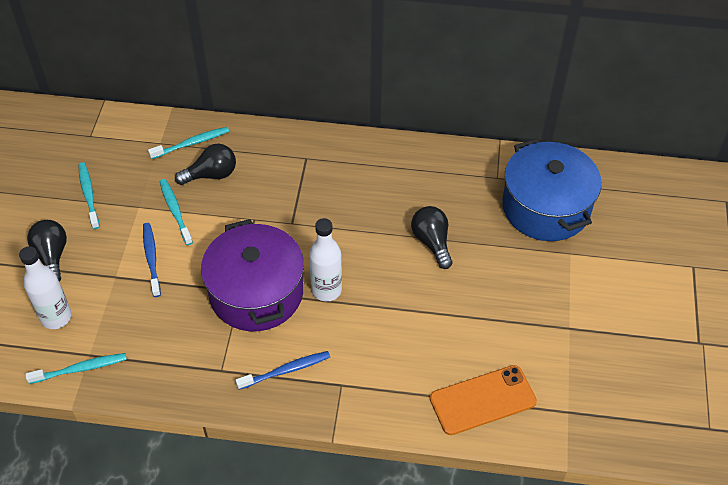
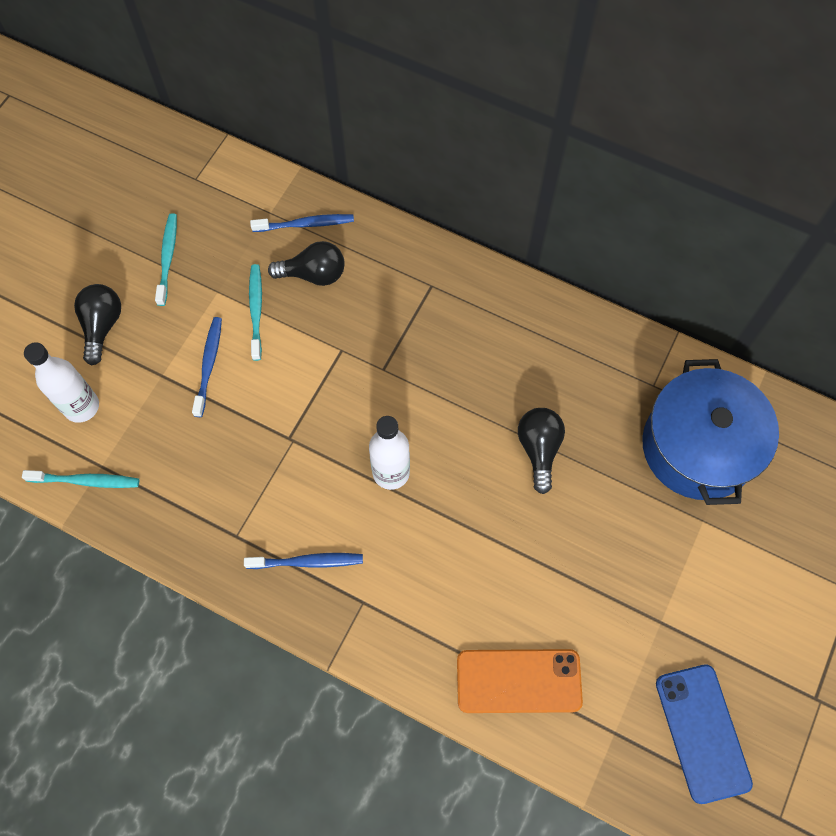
camera: 20 degrees right, 15 degrees up
turquoise toothbrush [148,127,229,159] -> blue toothbrush [250,214,354,232]
purple pot [201,219,304,331] -> none
none -> blue phone [656,665,753,804]

